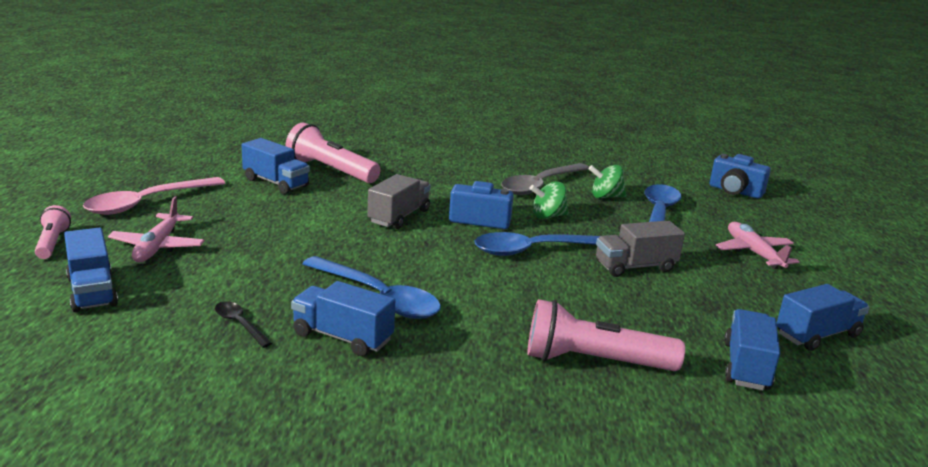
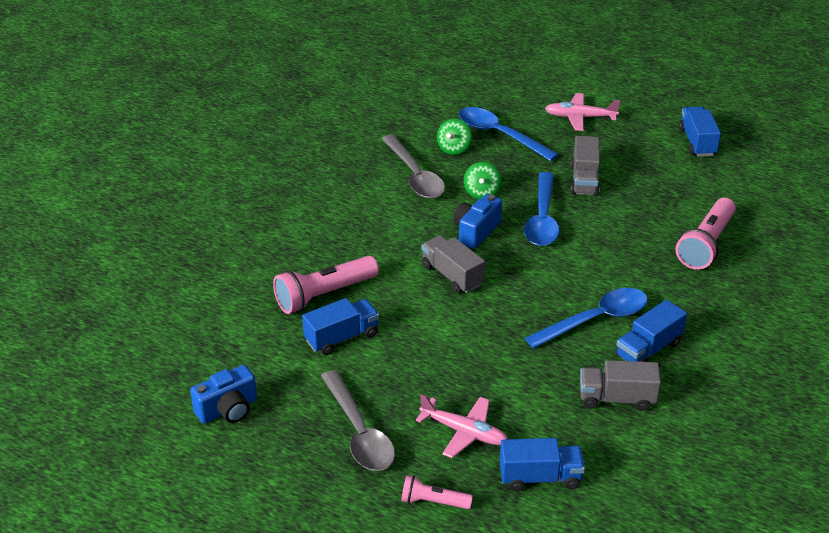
camera: 65 degrees left, 15 degrees up
pink spoon [83,177,225,215] -> grey spoon [321,370,395,471]
black spoon [215,302,272,348] -> grey truck [580,360,661,411]
blue camera [710,154,771,199] -> blue camera moved to [190,365,257,424]
blue truck [724,309,780,391] -> none

